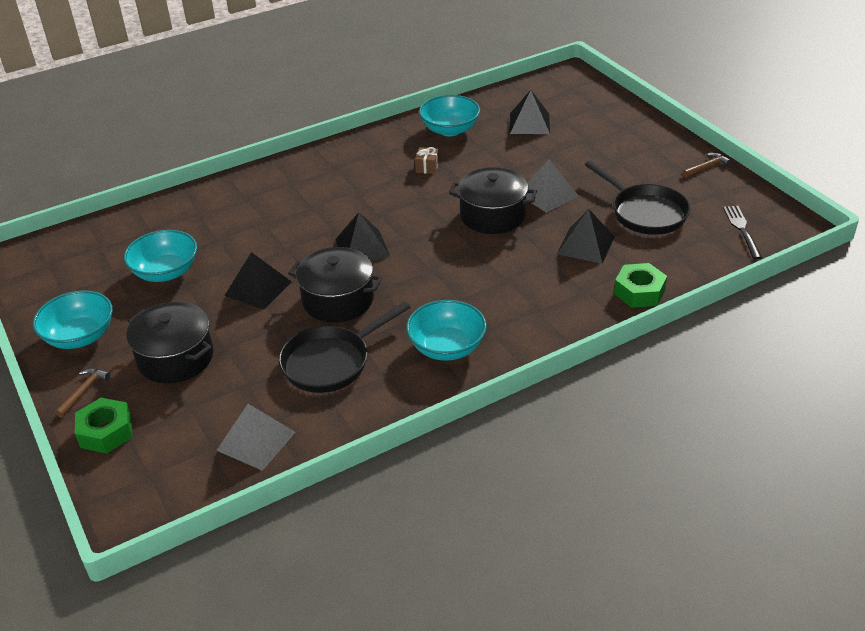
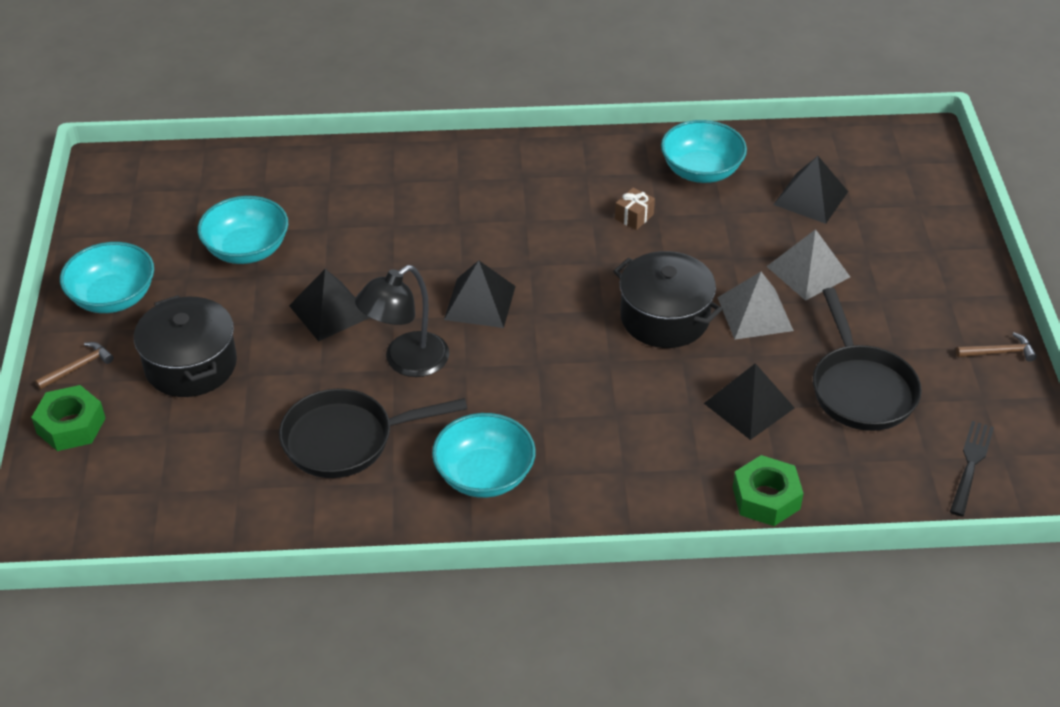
camera: 25 degrees right, 5 degrees up
grey pyramid [216,404,295,471] -> grey pyramid moved to [766,229,850,301]
black pot [288,247,382,322] -> black lamp [355,265,449,377]

